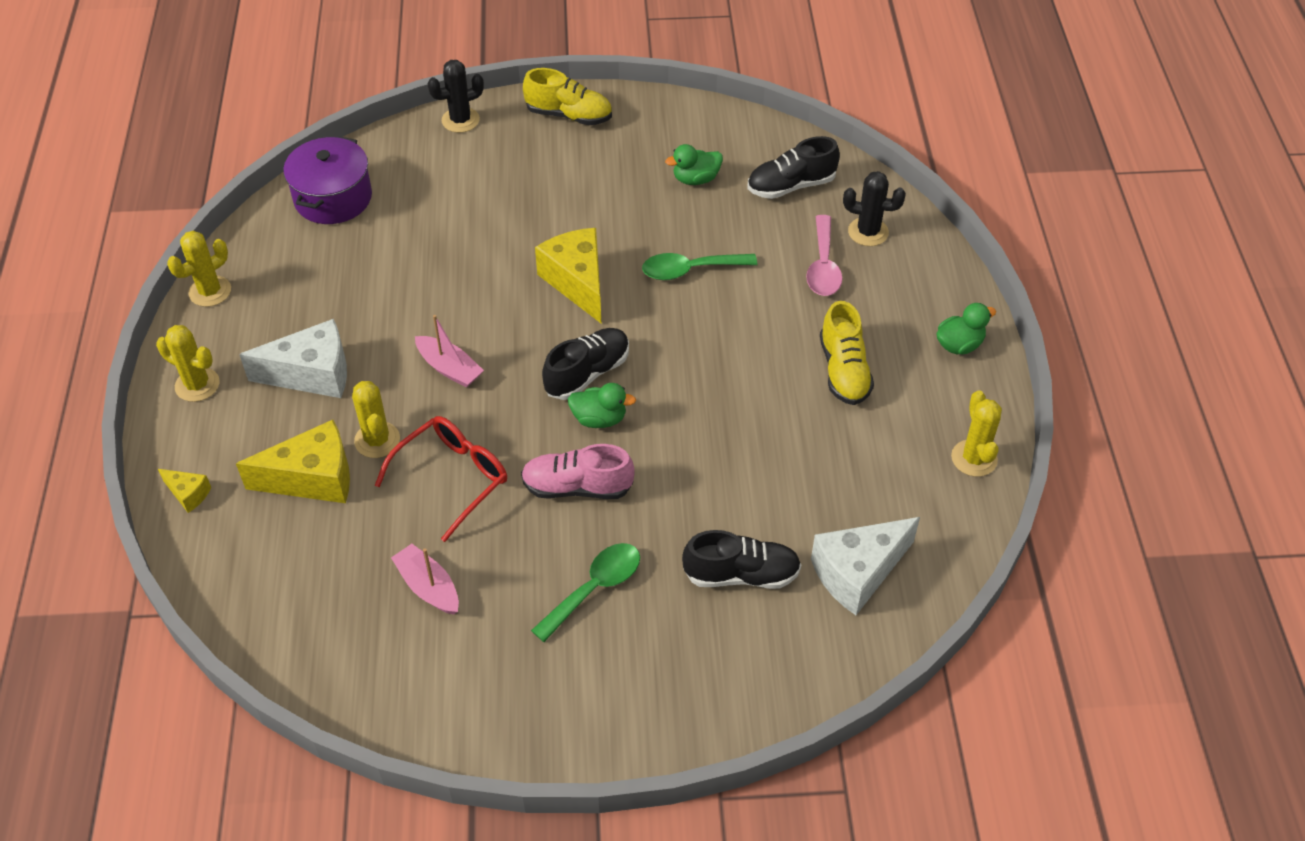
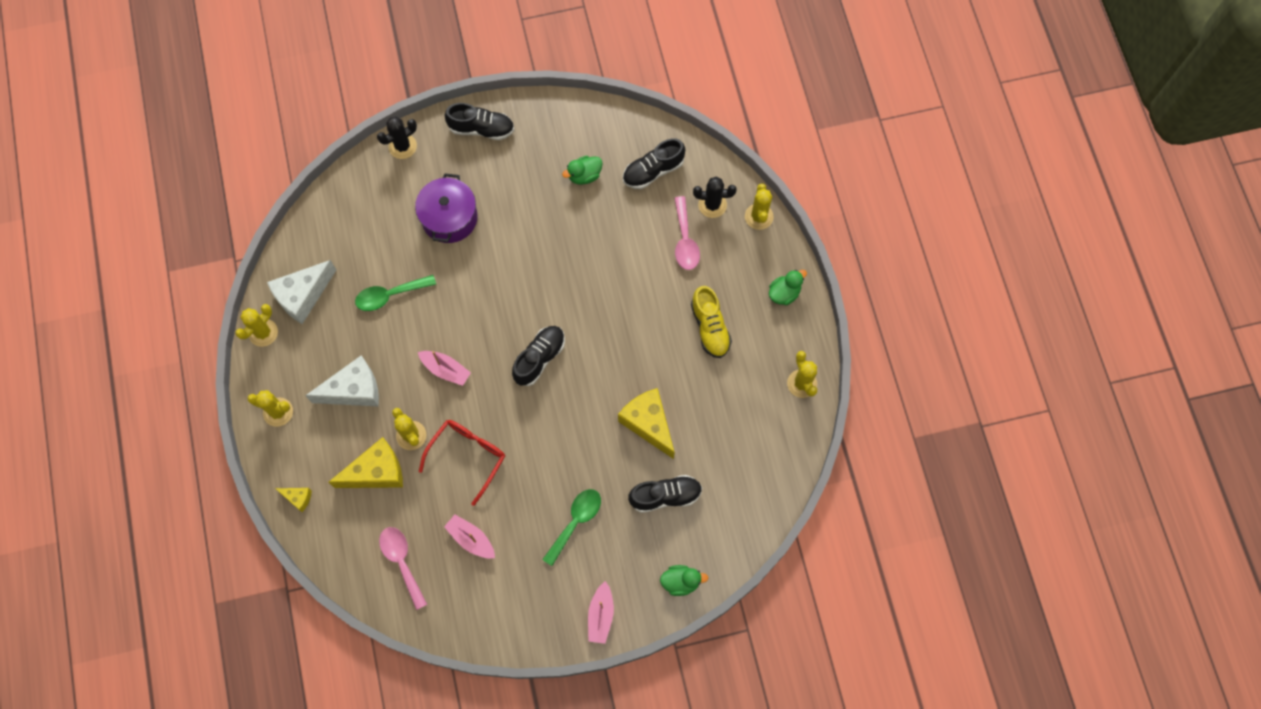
camera: 10 degrees left, 20 degrees up
purple pot [283,136,372,224] -> purple pot moved to [415,173,478,243]
pink shoe [521,444,635,499] -> none
yellow shoe [523,68,612,125] -> black shoe [445,103,514,140]
yellow cheese [535,228,601,323] -> yellow cheese moved to [618,388,675,459]
green duck [568,383,636,428] -> green duck moved to [660,565,708,596]
green spoon [642,253,757,280] -> green spoon moved to [355,275,436,311]
white cheese [811,517,920,615] -> white cheese moved to [267,260,336,324]
none -> pink spoon [379,527,427,610]
none -> pink boat [588,581,614,644]
none -> yellow cactus [745,184,774,230]

